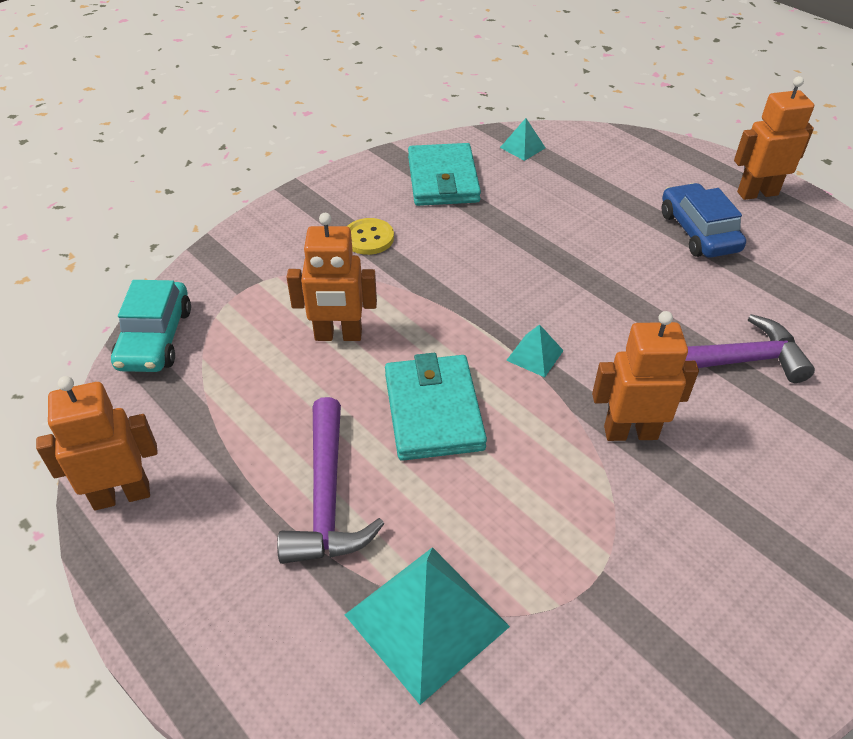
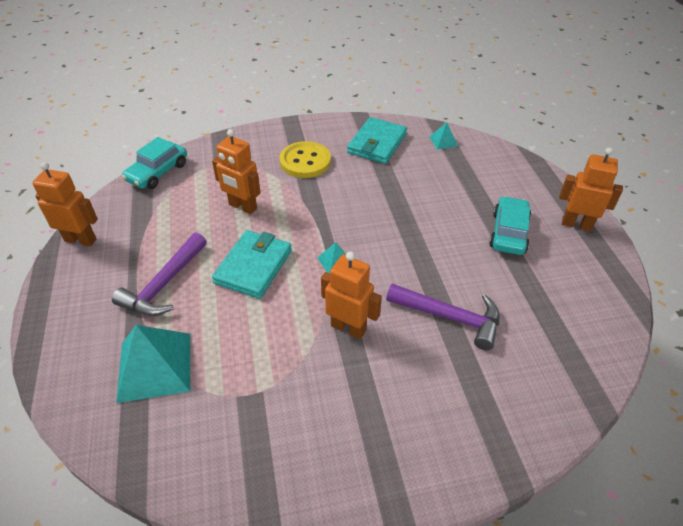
camera: 30 degrees right, 0 degrees up
yellow button [347,218,394,255] -> yellow button [280,141,331,178], size x1.61
blue car [662,183,746,258] -> turquoise car [489,196,531,255]

